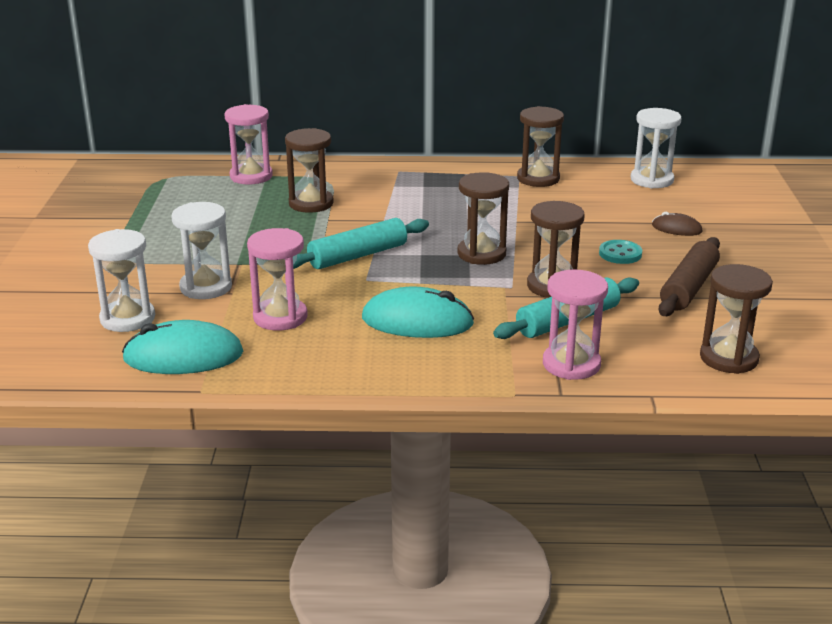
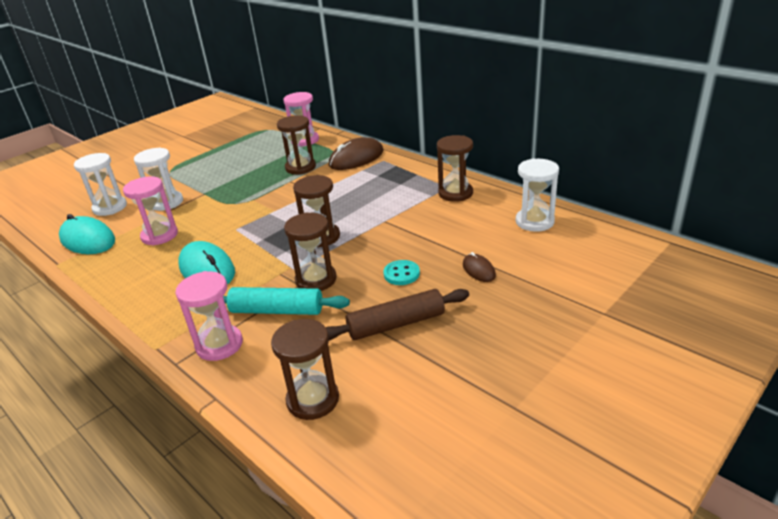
camera: 45 degrees right, 5 degrees up
turquoise rolling pin [293,218,429,269] -> none
none -> brown mouse [329,137,383,170]

